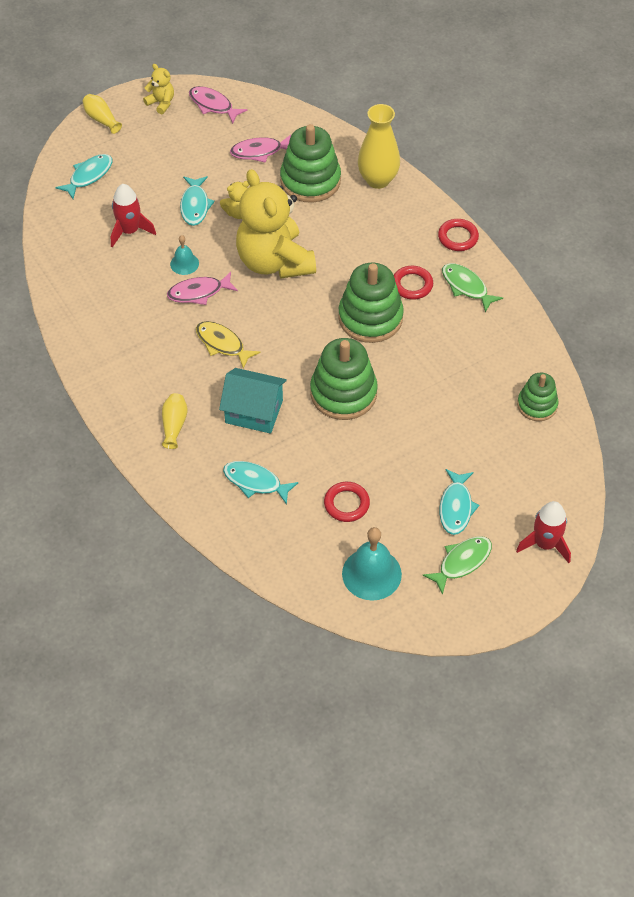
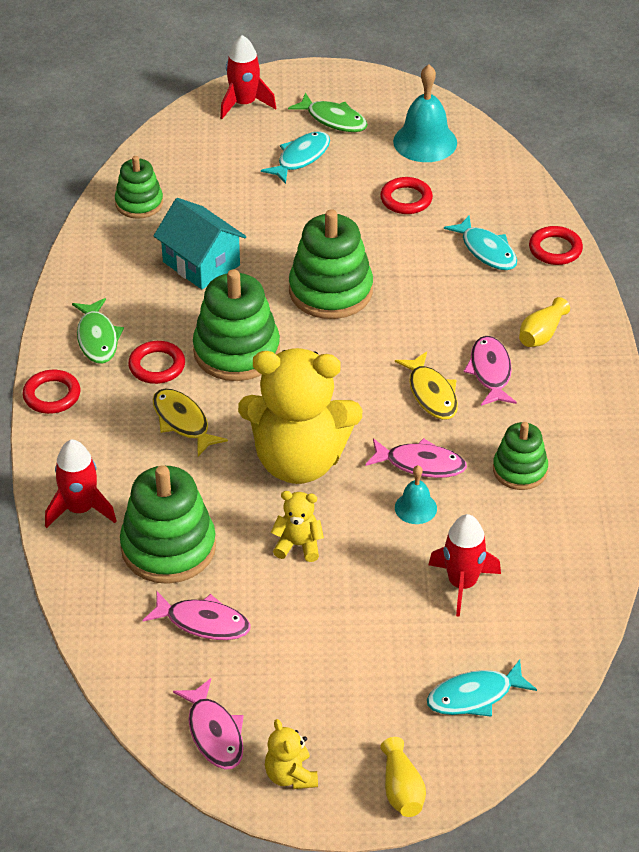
camera: 150 degrees left, 10 degrees down
turquoise fish [180,176,215,226] -> none
turquoise house [219,368,287,434] -> turquoise house moved to [154,198,246,289]
yellow teddy bear [236,169,316,279] -> yellow teddy bear turned 90 degrees clockwise [238,348,362,484]
yellow vase [358,104,400,189] -> red rocket [45,439,117,528]
green fish [422,536,492,595] -> green fish turned 135 degrees counterclockwise [288,92,368,132]
none -> yellow fish [153,388,228,456]
none -> pink fish [464,336,517,406]
none -> green stacking toy [493,422,548,490]
none -> red ring [529,226,583,265]

